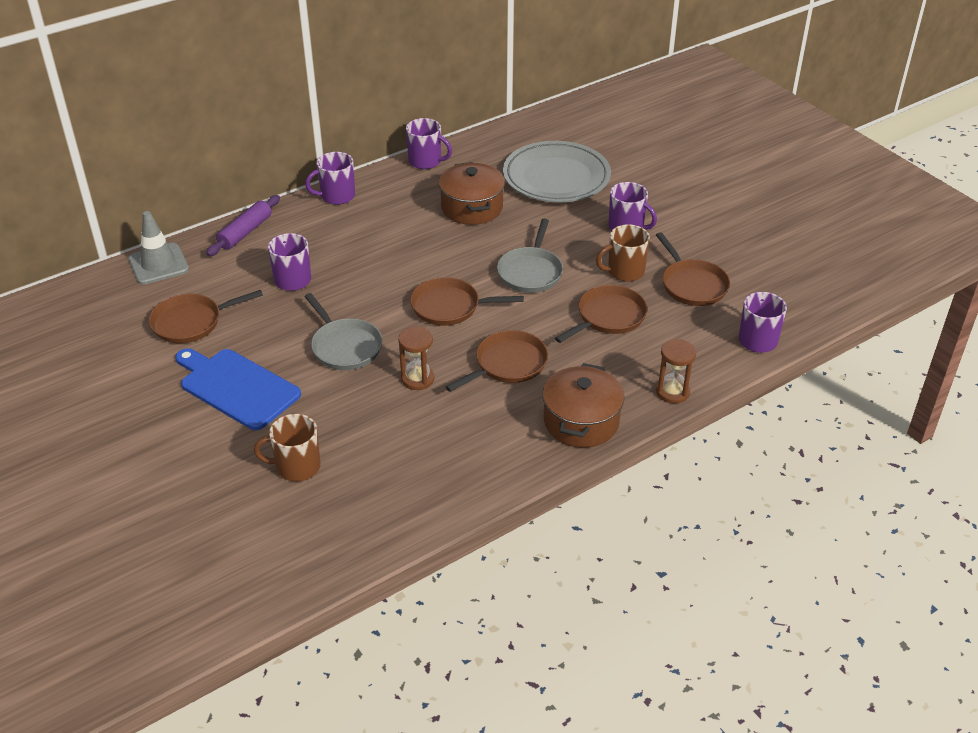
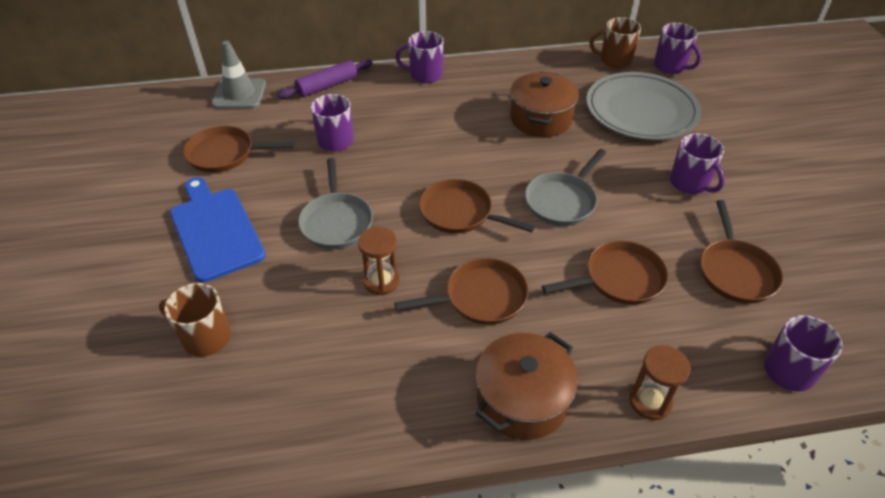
camera: 25 degrees right, 5 degrees up
purple mug [406,118,452,169] -> purple mug moved to [654,23,701,74]
brown mug [596,224,650,282] -> brown mug moved to [589,17,641,68]

